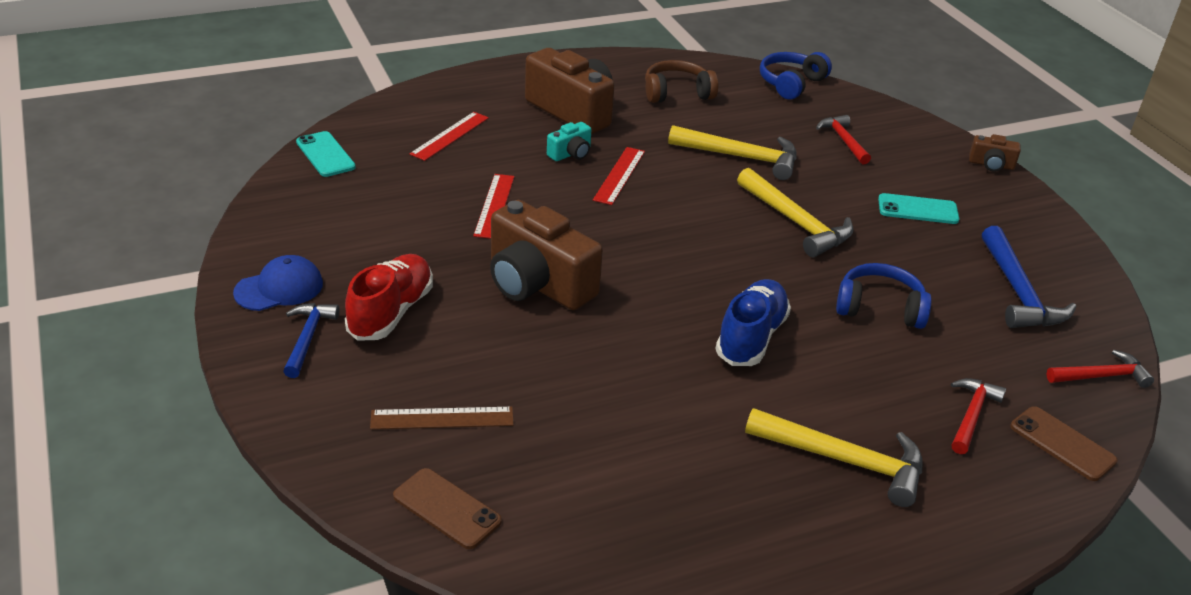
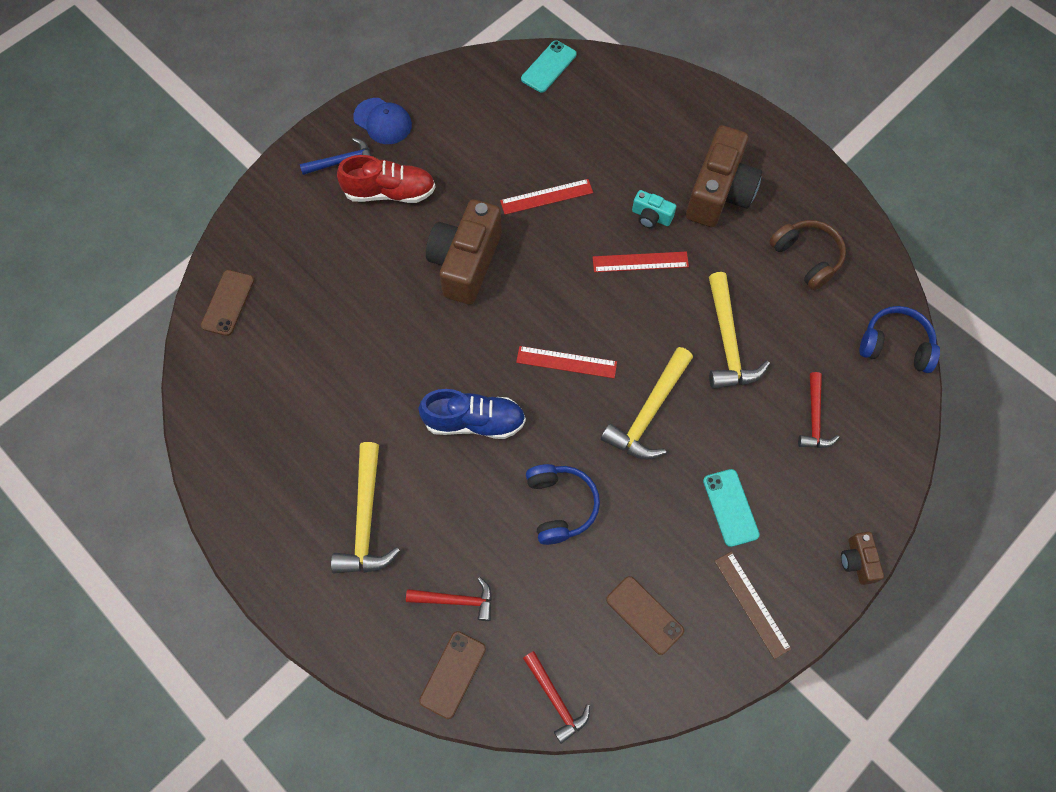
camera: 70 degrees right, 30 degrees up
brown ruler [370,407,514,430] -> brown ruler moved to [715,552,791,659]
red ruler [409,112,489,161] -> red ruler moved to [516,346,617,378]
red hammer [816,115,871,164] -> red hammer turned 135 degrees clockwise [798,372,839,448]
blue hammer [982,226,1076,328] -> brown phone [606,576,684,655]

